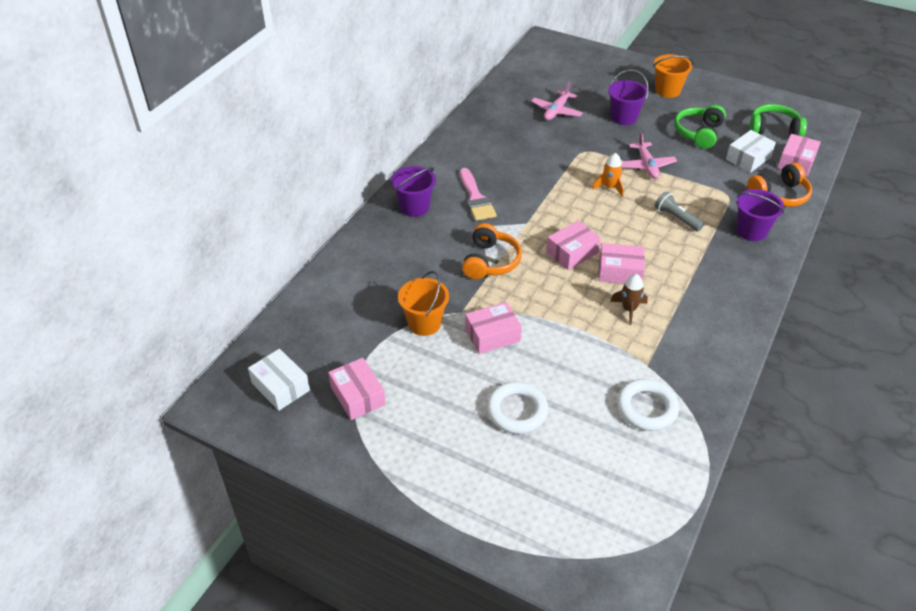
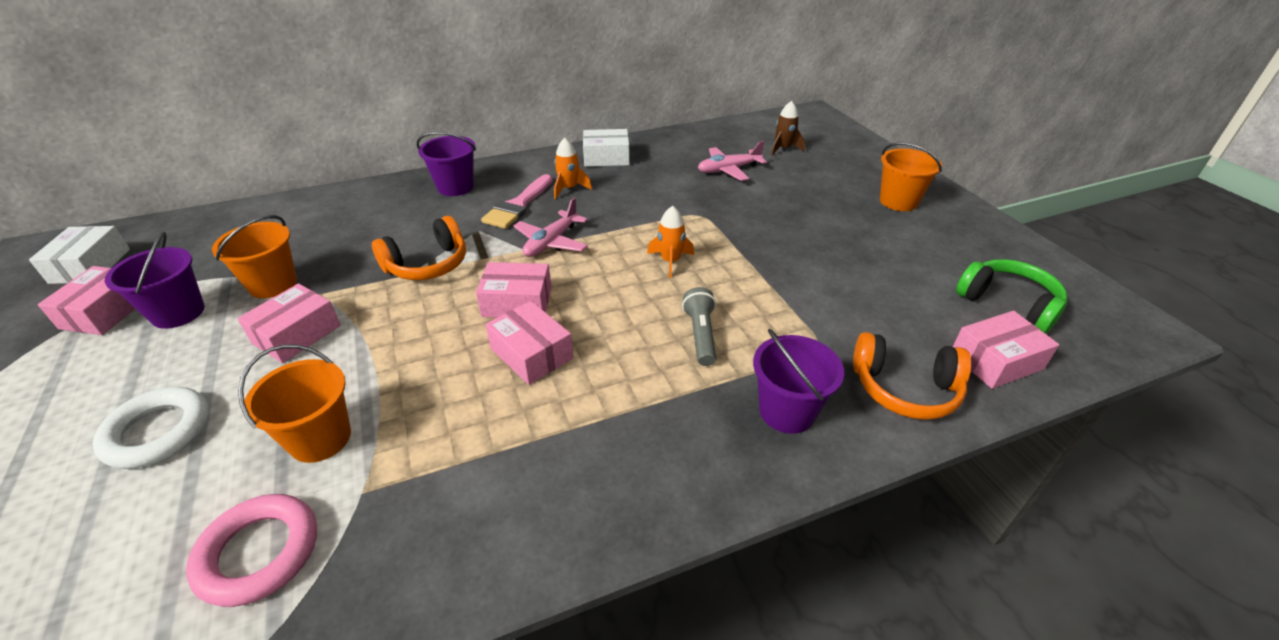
camera: 40 degrees right, 5 degrees down
pink box [465,302,522,354] -> pink box turned 75 degrees counterclockwise [237,283,341,363]
purple bucket [608,69,649,125] -> purple bucket moved to [105,232,205,329]
brown rocket [610,274,648,325] -> brown rocket moved to [771,101,805,156]
white ring [617,379,679,431] -> pink ring [186,494,317,607]
pink plane [622,132,677,179] -> pink plane moved to [513,198,588,257]
green headphones [674,105,726,149] -> none
white box [726,130,776,173] -> white box moved to [583,129,630,167]
none -> orange bucket [238,345,351,463]
none -> orange rocket [554,138,592,199]

